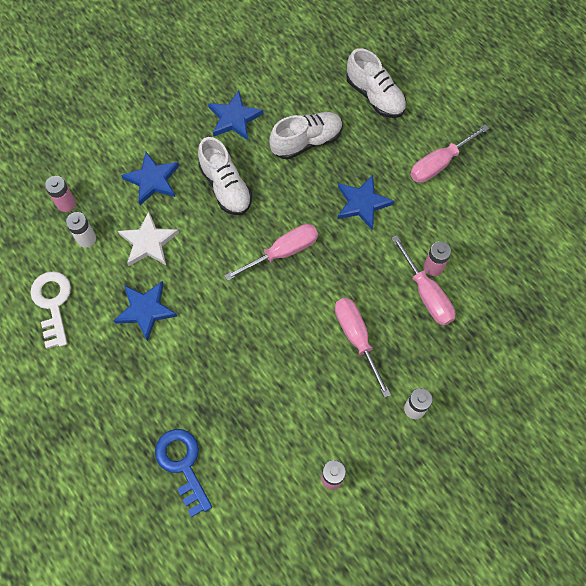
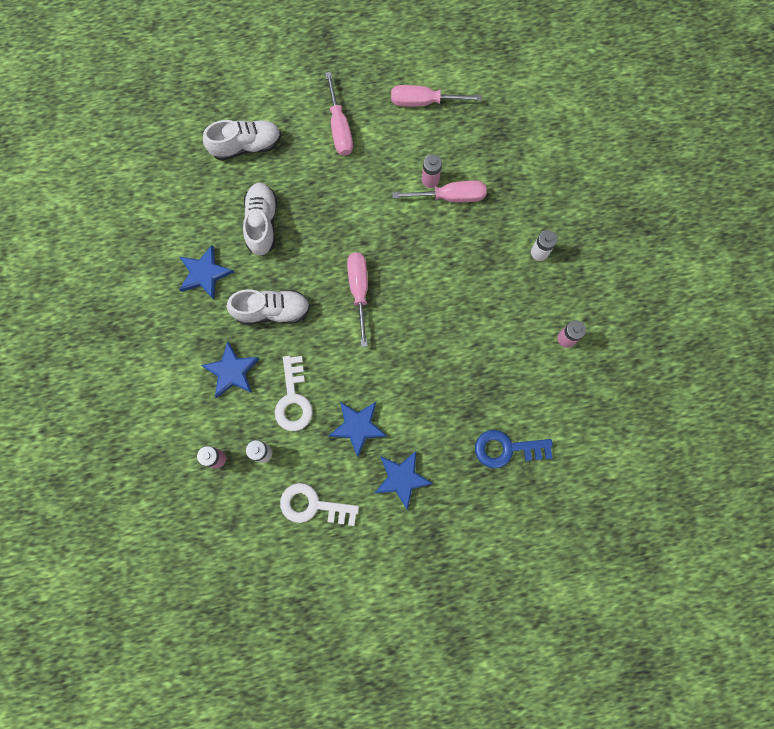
camera: 65 degrees left, 10 degrees up
white star [118,211,179,266] -> white key [275,356,313,431]
pink screwdriver [335,298,391,398] -> pink screwdriver moved to [391,85,482,107]
blue star [338,175,394,230] -> blue star moved to [375,451,433,510]

